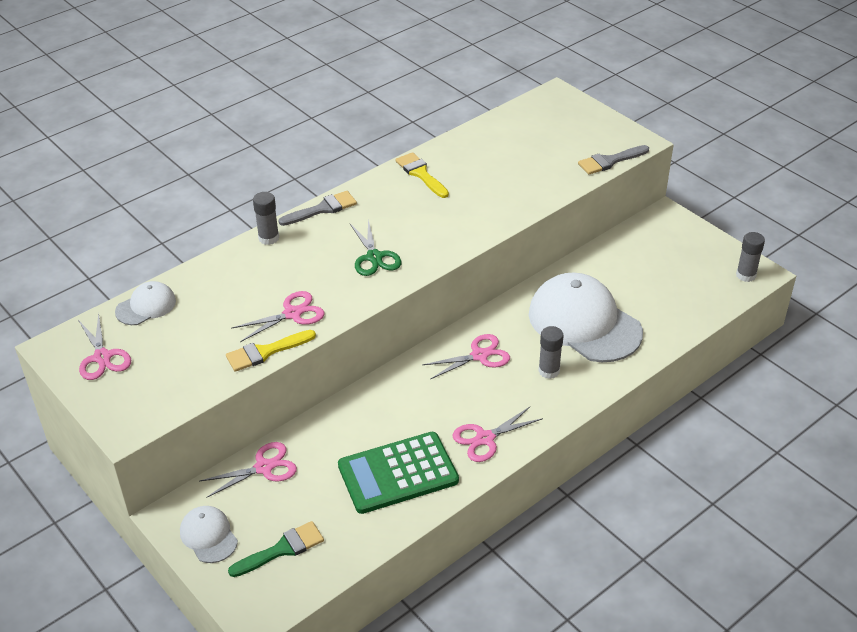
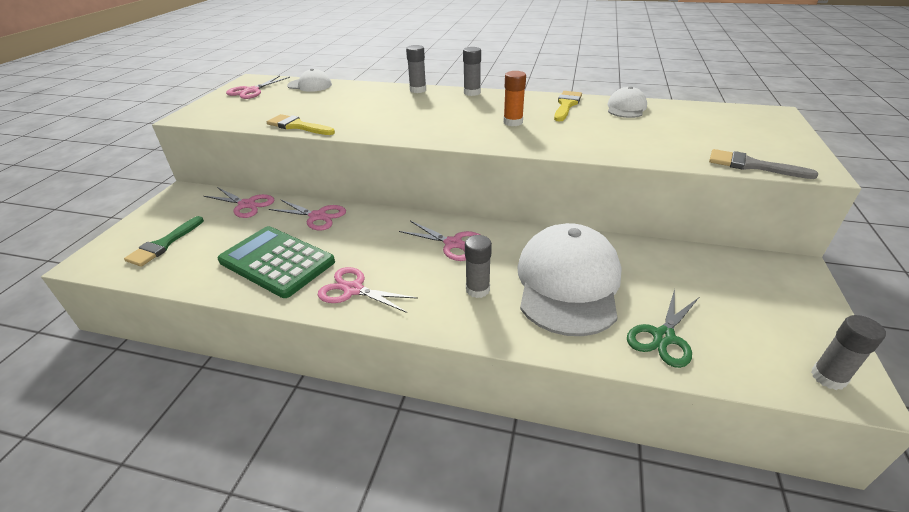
camera: 55 degrees right, 5 degrees down
white cap [180,506,238,563] -> white cap moved to [607,86,647,118]
green brush [228,521,324,577] -> green brush turned 90 degrees clockwise [124,216,204,267]
pink scissors [231,291,324,342] -> pink scissors moved to [268,199,346,230]
grey brush [278,191,357,226] -> grey glue stick [463,47,481,96]
green scissors [350,219,401,276] -> green scissors moved to [627,289,699,368]
none -> orange glue stick [503,71,526,126]

